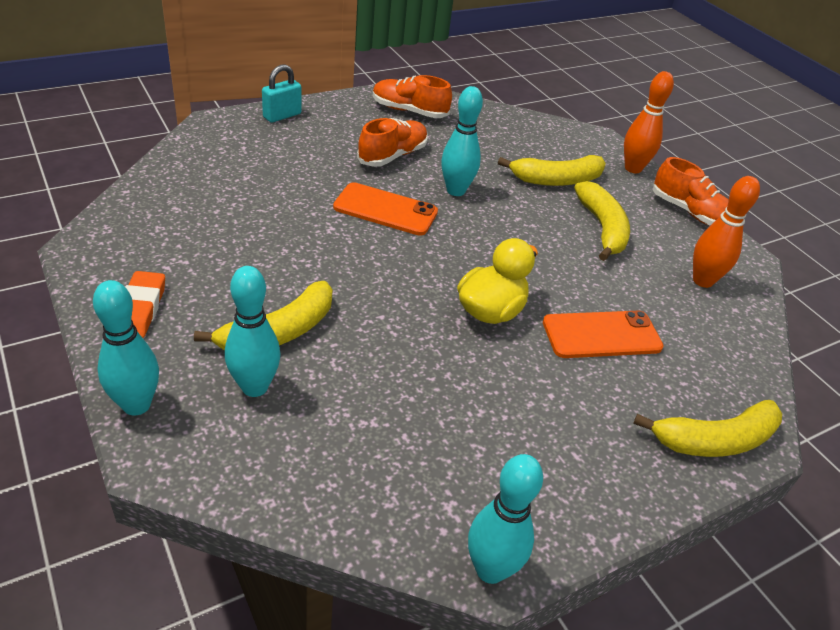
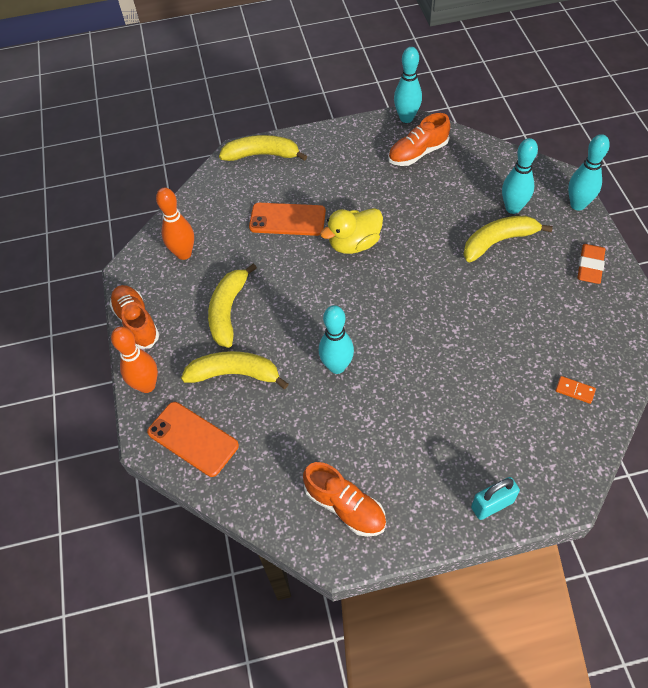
camera: 155 degrees left, 15 degrees up
orange phone [333,182,438,236] -> orange phone moved to [147,402,239,477]
orange shoe [357,118,428,167] -> orange shoe moved to [388,113,450,166]
none -> orange domino [556,376,596,404]

